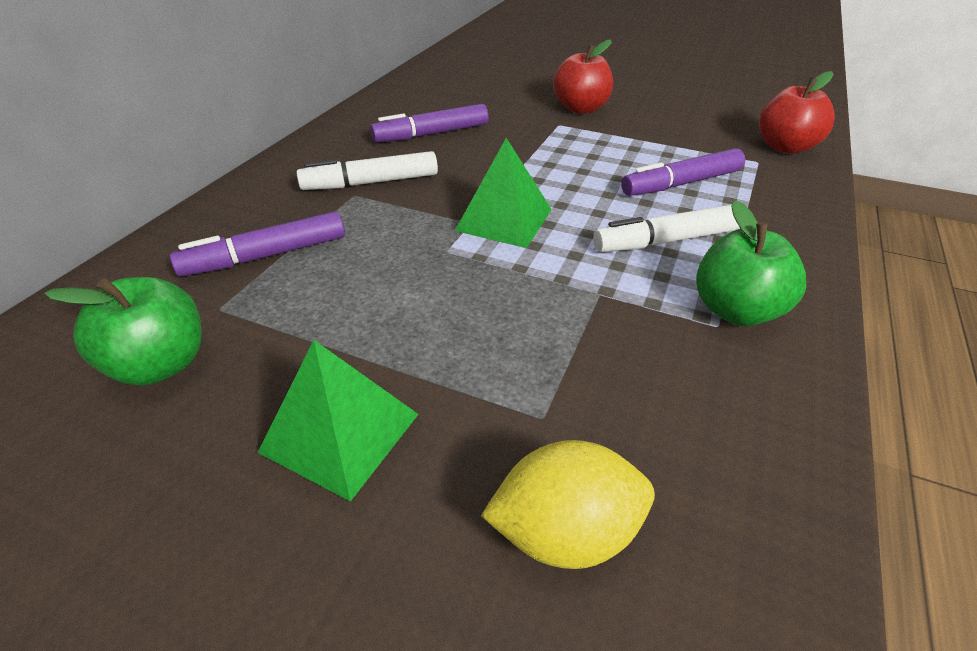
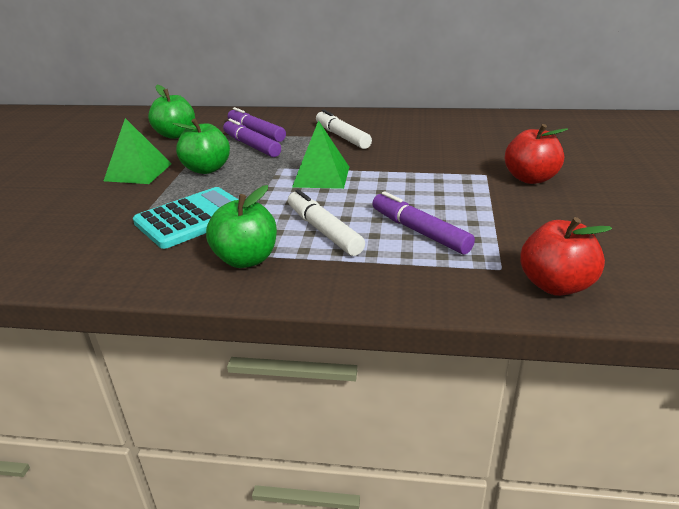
camera: 75 degrees right, 10 degrees down
purple marker [370,104,488,143] -> purple marker moved to [223,119,281,157]
yellow lemon [481,440,655,569] -> none
none -> turquoise calculator [133,187,239,249]
none -> green apple [172,118,230,174]

